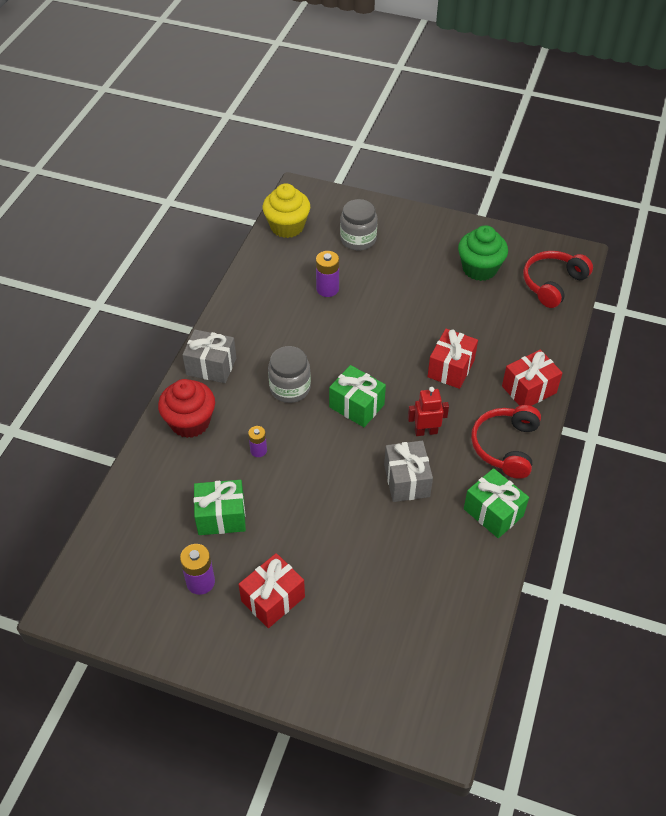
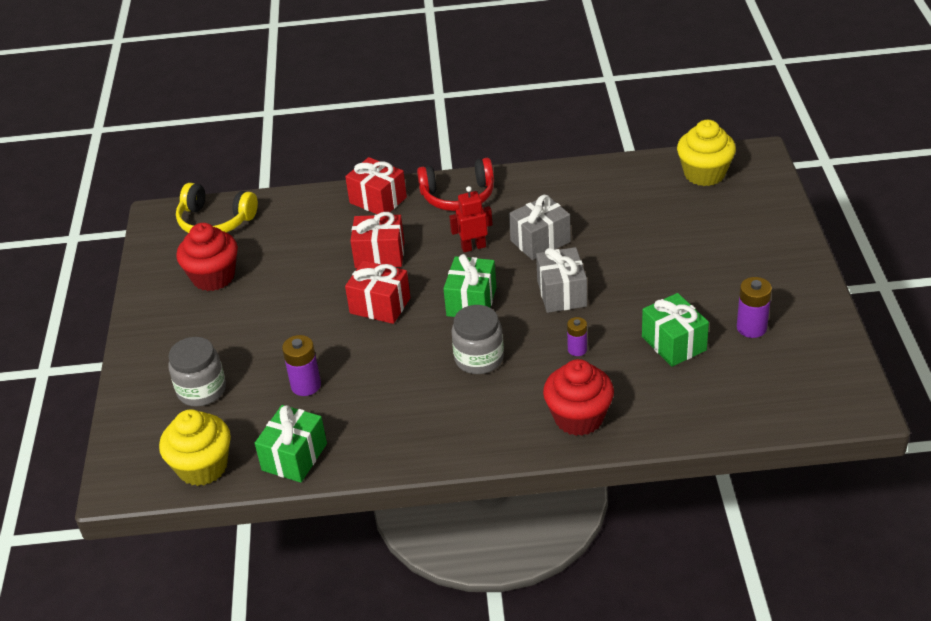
camera: 110 degrees left, 10 degrees down
grey gift [182,329,236,383] -> grey gift moved to [536,247,587,313]
red gift [239,553,305,628] -> red gift moved to [345,261,411,324]
red robot [408,387,449,436] -> red robot turned 105 degrees clockwise [449,186,493,252]
green cupcake [458,225,508,281] -> red cupcake [176,223,238,291]
green gift [464,468,529,538] -> green gift moved to [255,405,327,483]
red headphones [523,251,593,308] -> yellow headphones [176,183,258,233]
none -> yellow cupcake [677,120,736,186]

